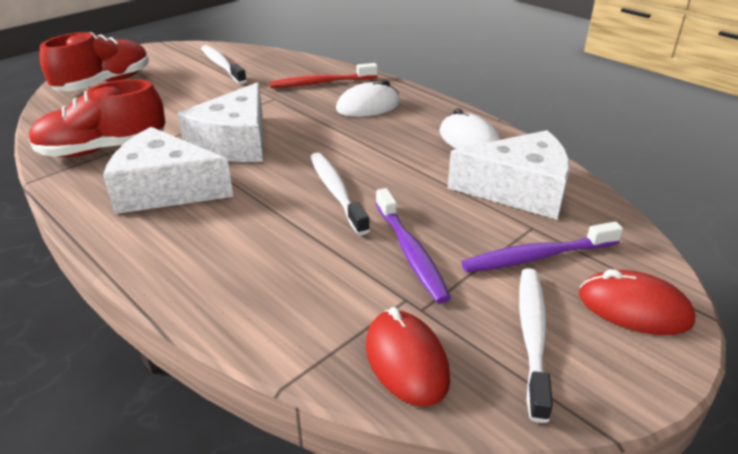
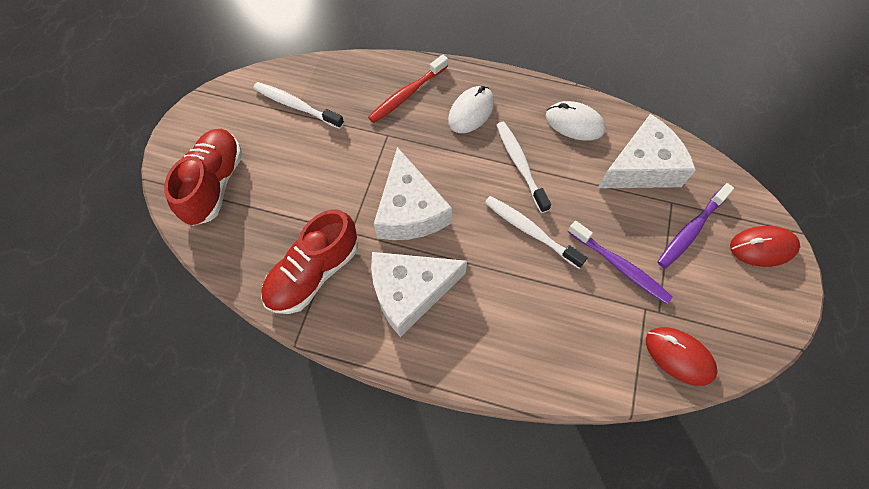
camera: 30 degrees left, 30 degrees up
white toothbrush [519,268,553,423] -> white toothbrush moved to [496,122,551,213]

